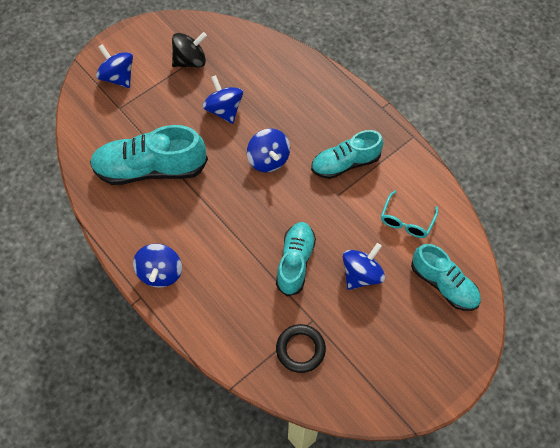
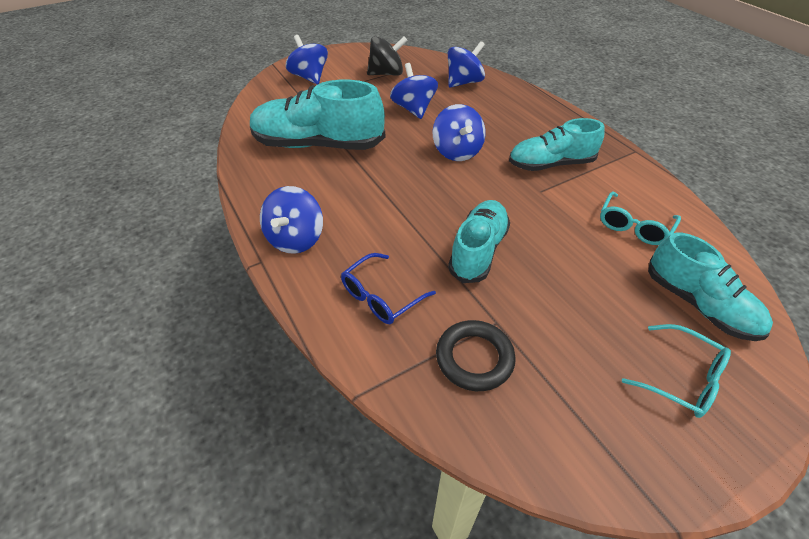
camera: 10 degrees right, 15 degrees down
blue spinning top [343,243,385,290] -> blue spinning top moved to [448,41,485,88]
none -> blue glasses [341,253,436,324]
none -> turquoise glasses [622,324,731,418]

